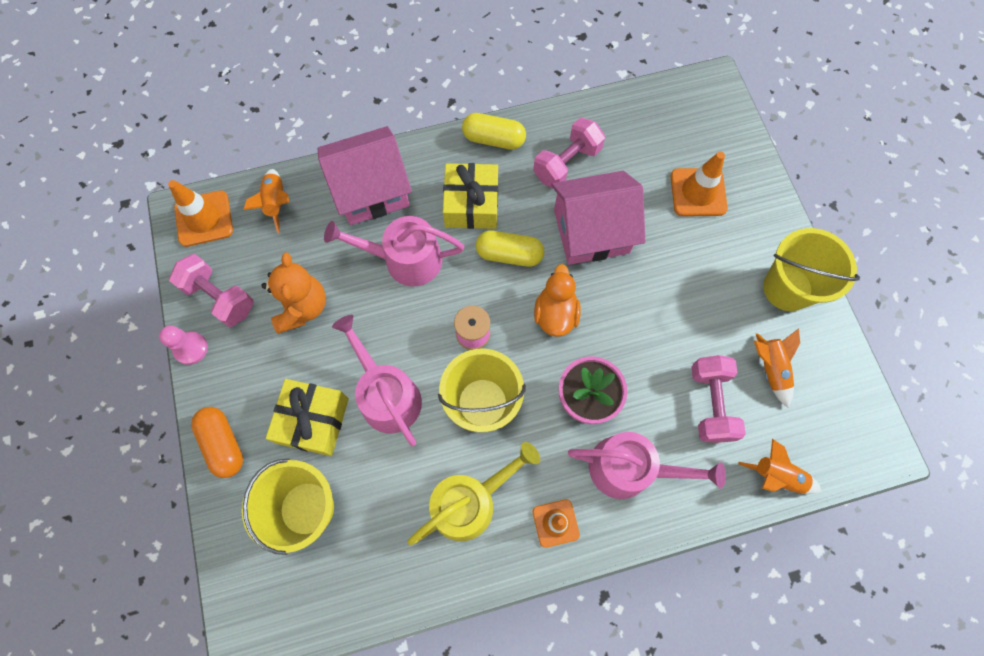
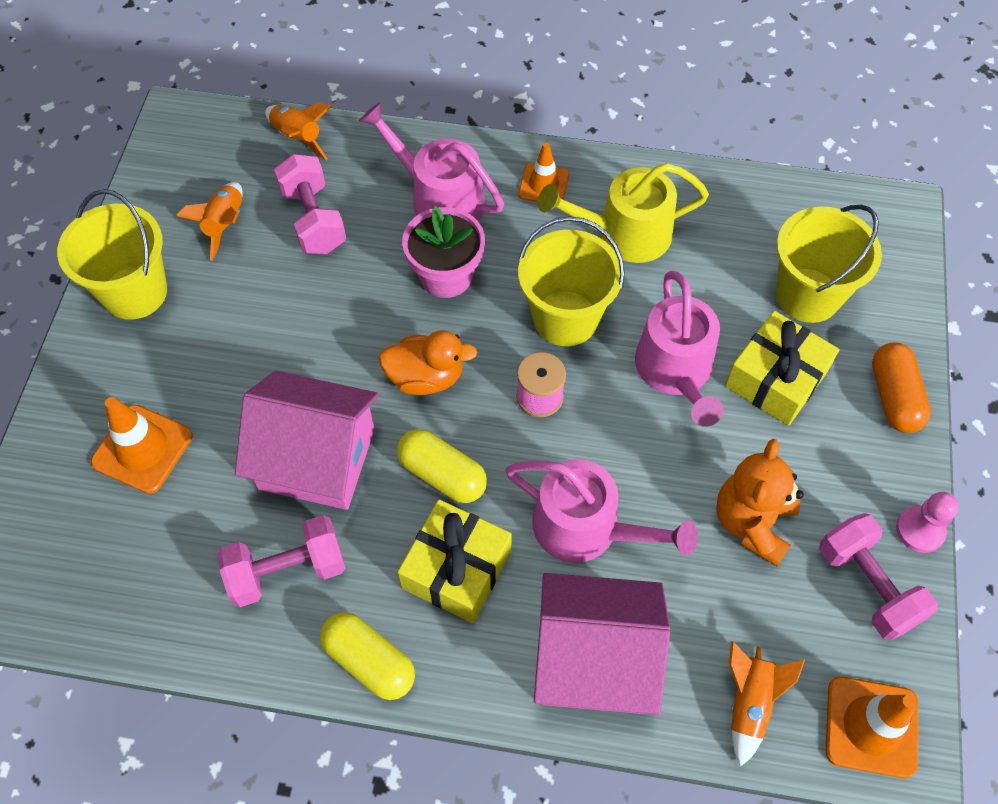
camera: 155 degrees left, 10 degrees down
orange duck [534,264,581,337] -> orange duck turned 120 degrees counterclockwise [378,330,478,395]
pink dumbbell [691,355,746,443] -> pink dumbbell turned 45 degrees counterclockwise [274,154,346,254]

